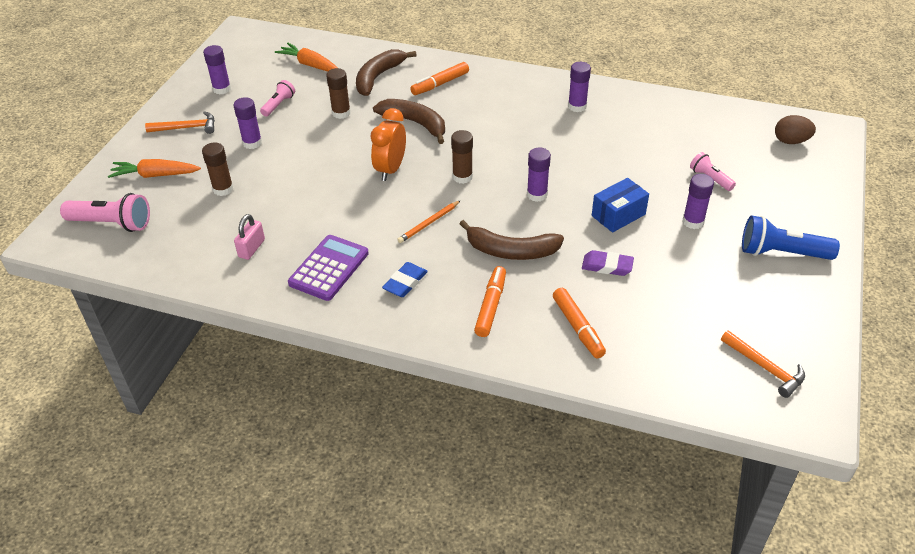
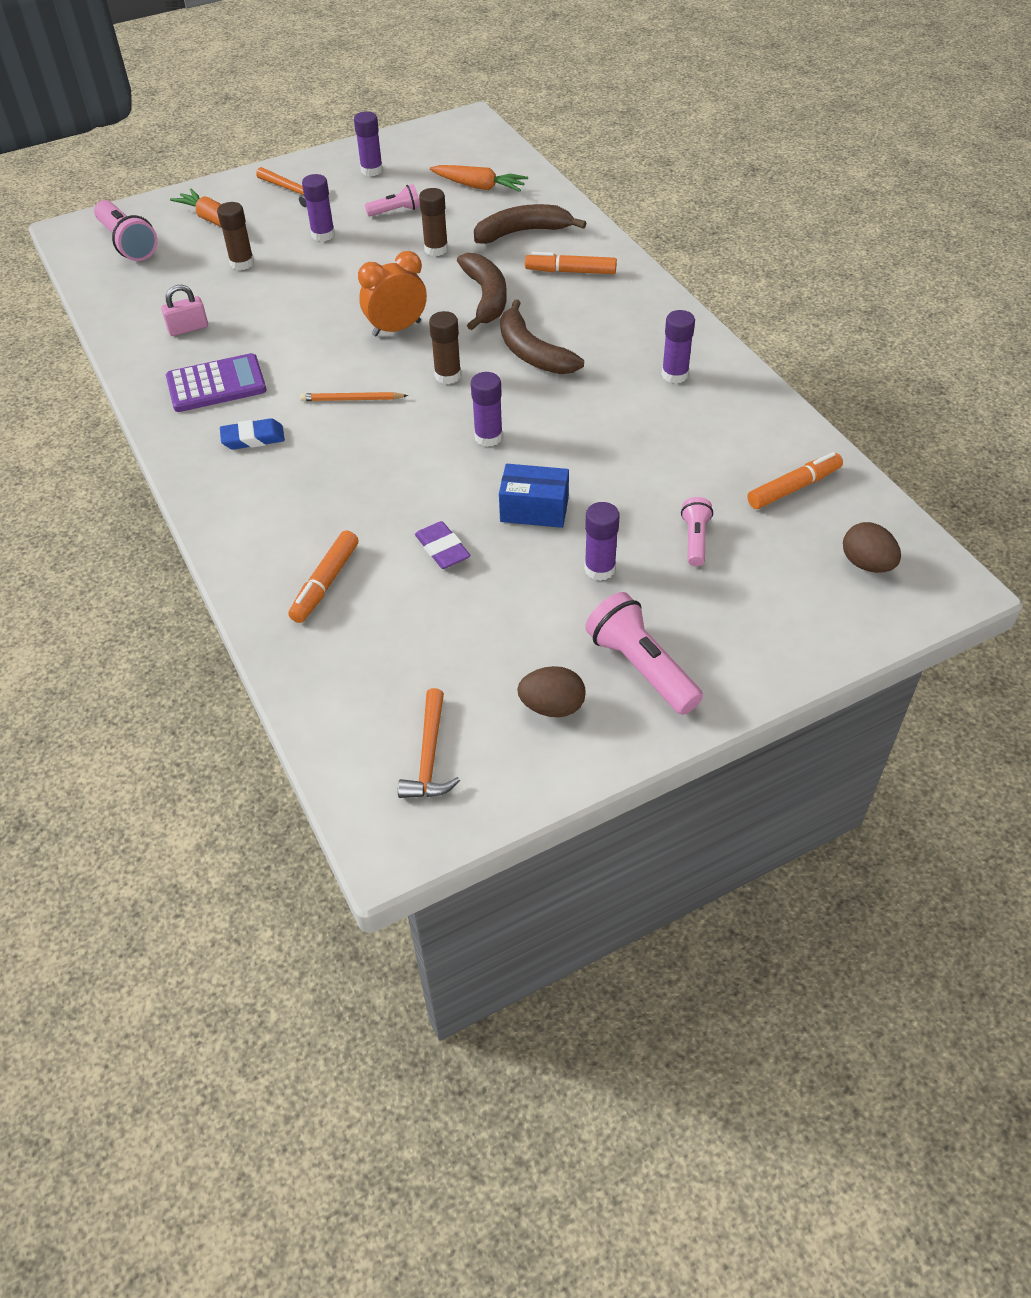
camera: 45 degrees right, 5 degrees up
orange carrot [275,43,338,71] -> orange carrot turned 120 degrees clockwise [430,165,528,192]
brown banana [460,220,564,260] -> brown banana moved to [500,299,584,374]
orange marker [474,266,506,337] -> orange marker moved to [747,452,843,509]
blue flashlight [742,216,840,260] -> pink flashlight [585,592,703,715]
none -> brown egg [517,666,586,717]

